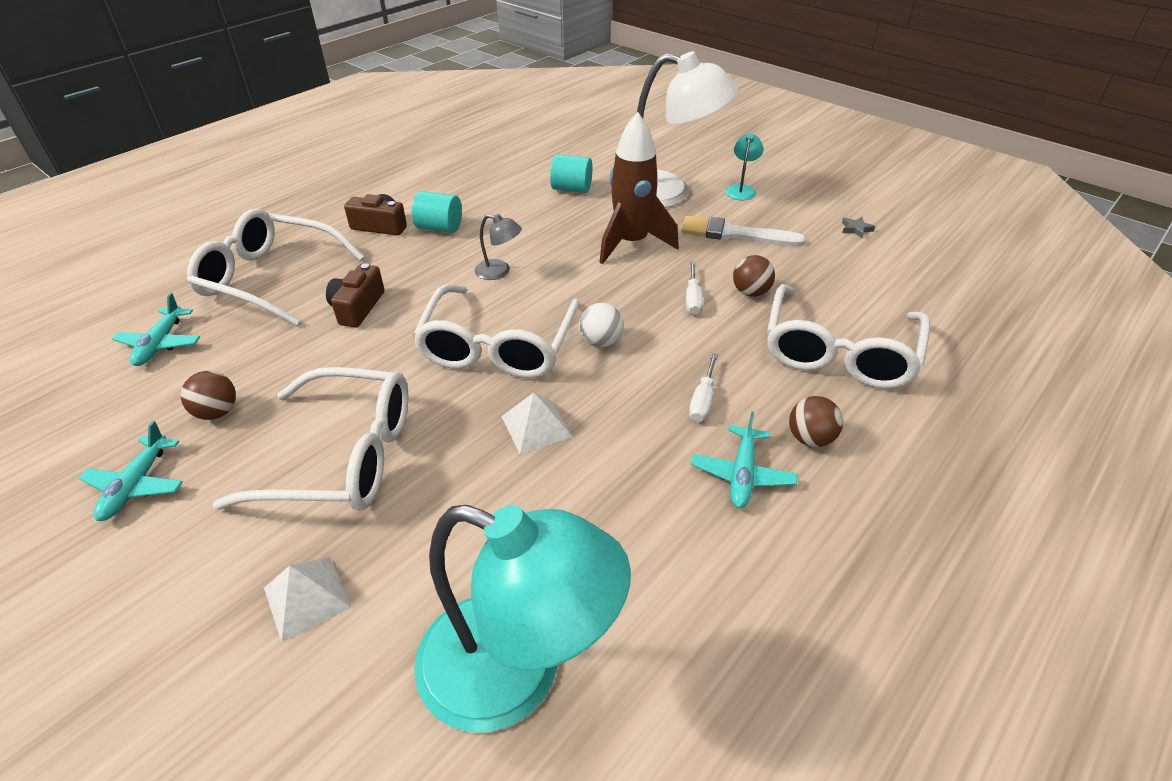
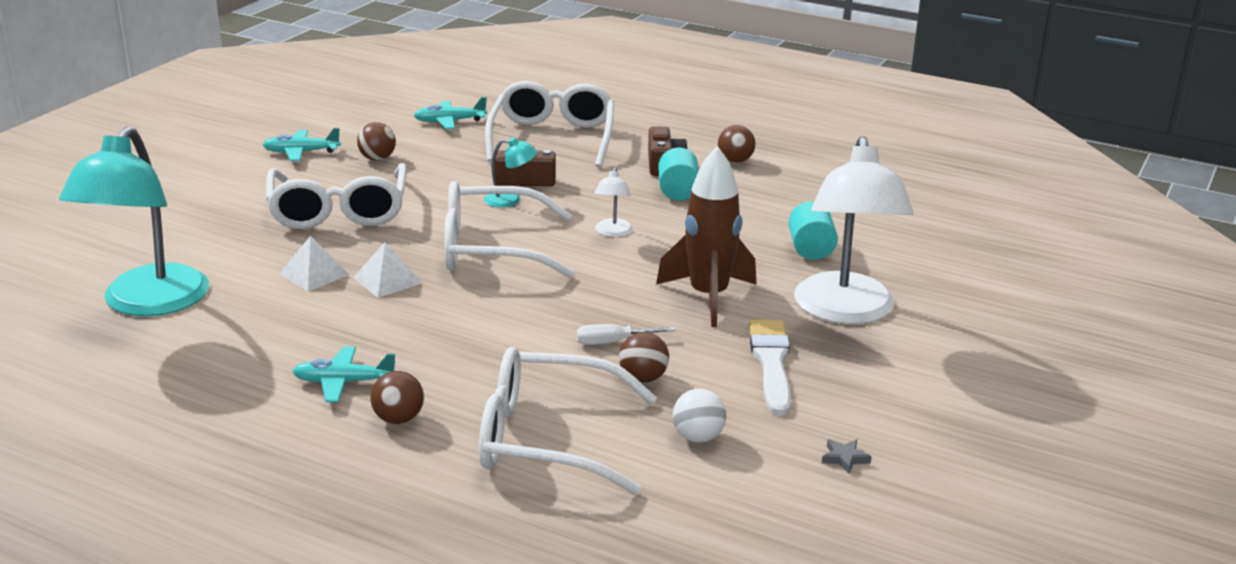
camera: 75 degrees right, 15 degrees down
white pyramid [264,557,351,642] -> white pyramid moved to [279,236,350,292]
grey lamp [475,214,522,280] -> white lamp [594,167,633,237]
white ball [579,303,624,347] -> white ball moved to [673,389,726,443]
white screwdriver [689,353,718,422] -> none
turquoise lamp [726,134,764,200] -> turquoise lamp moved to [484,137,537,208]
none -> brown ball [718,125,755,163]

